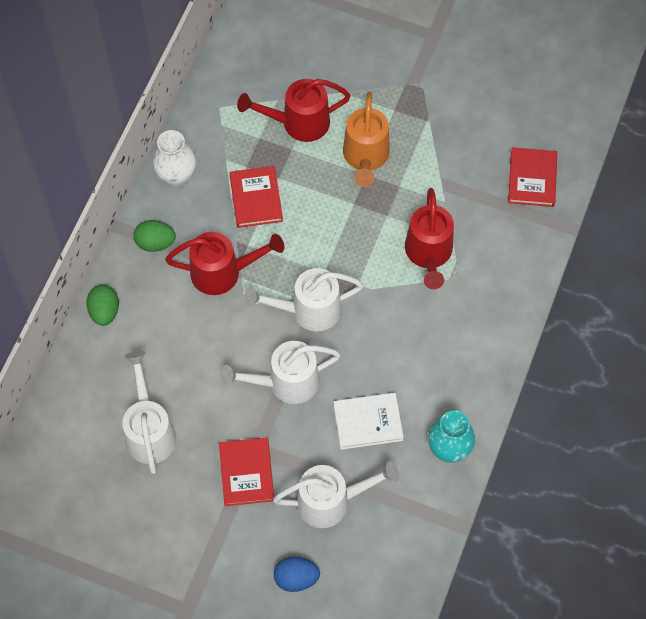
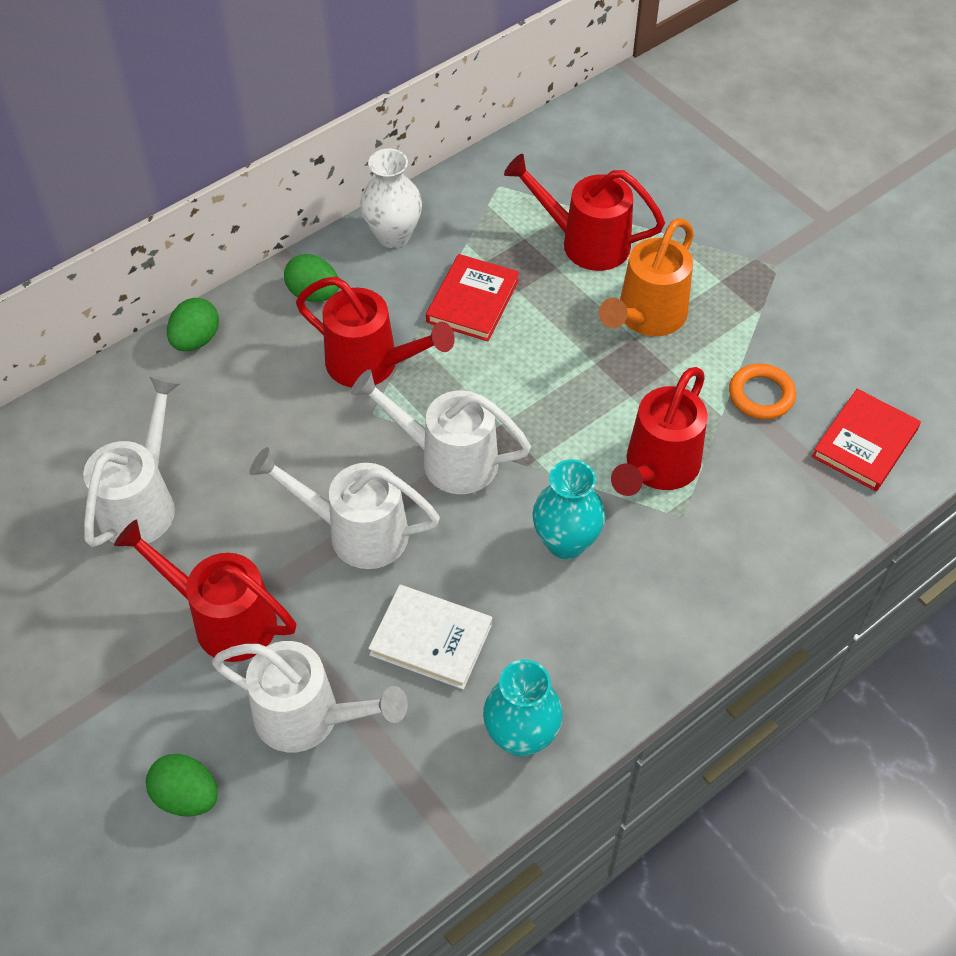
camera: 30 degrees right, 10 degrees down
red book [219,438,274,506] -> red watering can [114,519,296,662]
blue egg [274,557,320,592] -> green egg [146,754,218,817]
none -> turquoise vase [532,459,605,559]
none -> orange ring [729,363,796,419]

